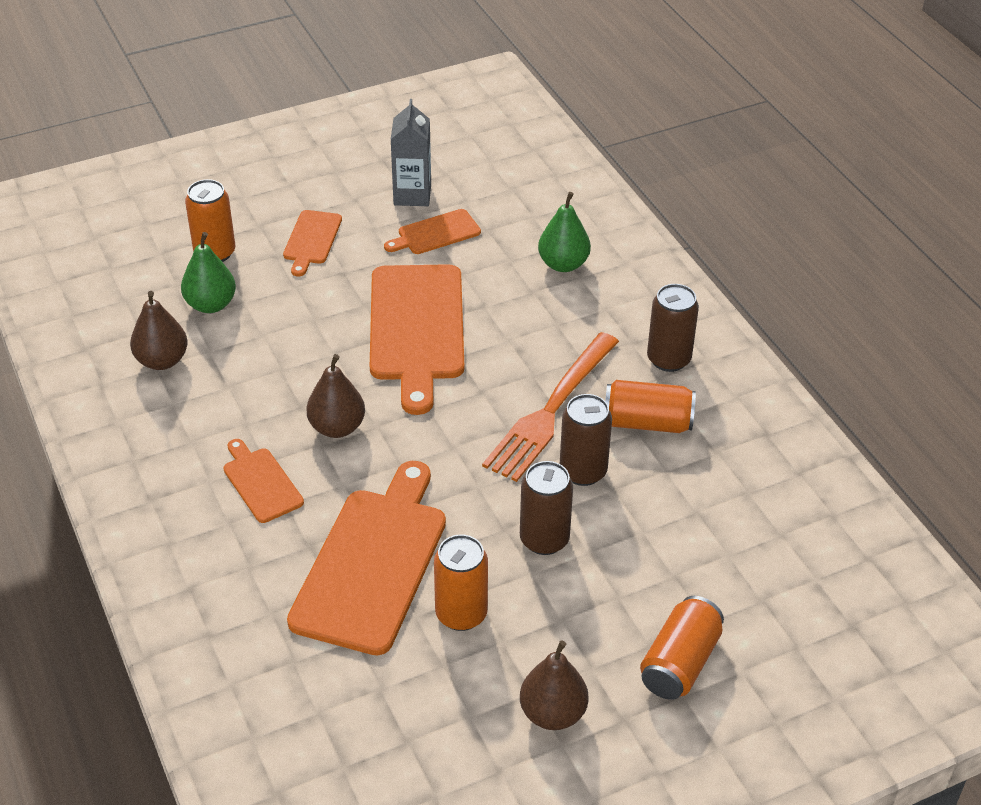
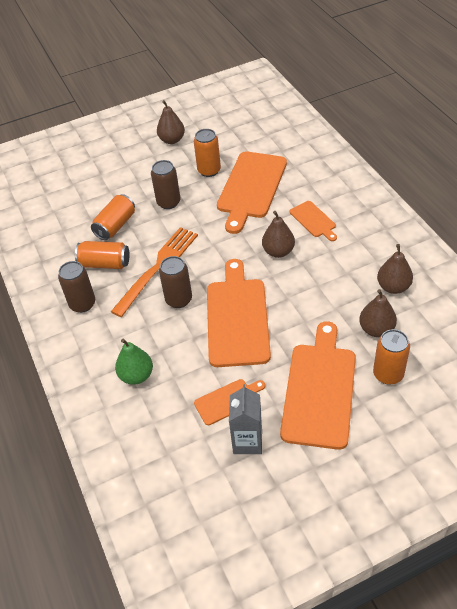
camera: 175 degrees left, 5 degrees up
green pear [181,232,236,313] -> brown pear [359,289,397,337]
orange cutting board [283,210,342,276] -> orange cutting board [280,321,356,450], size x2.01
brown can [560,394,612,486] -> brown can moved to [159,256,192,308]
orange can [640,596,724,700] -> orange can moved to [91,194,135,240]

